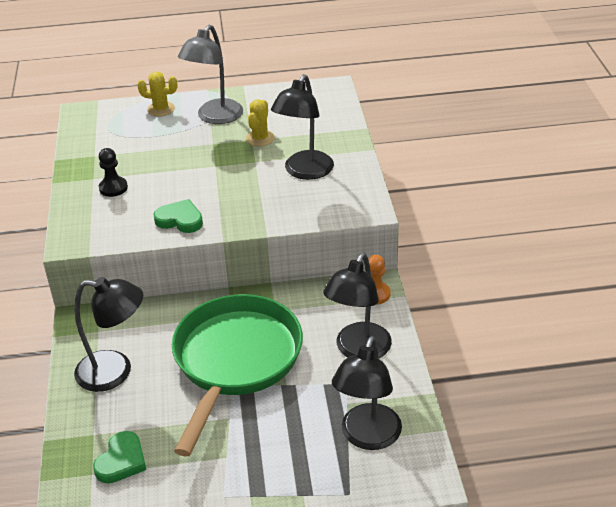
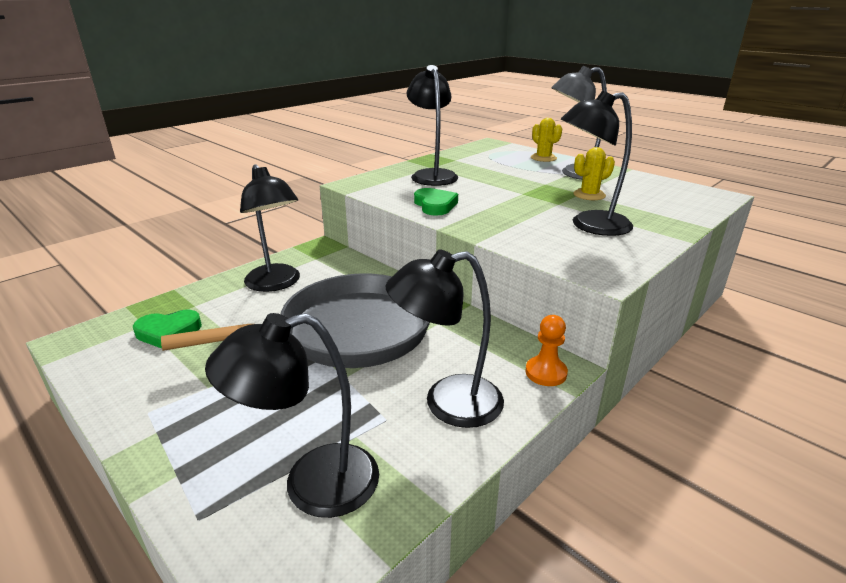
camera: 50 degrees right, 10 degrees down
black pawn [99,148,128,197] -> black lamp [407,65,458,186]
green pan [172,294,303,457] -> grey pan [161,273,430,368]

